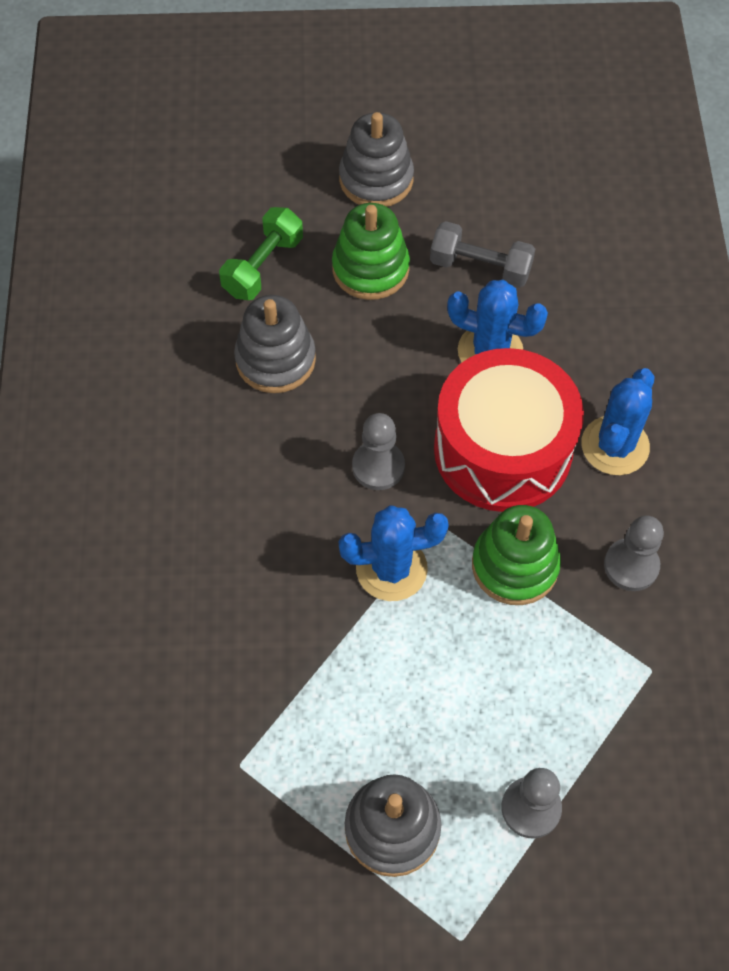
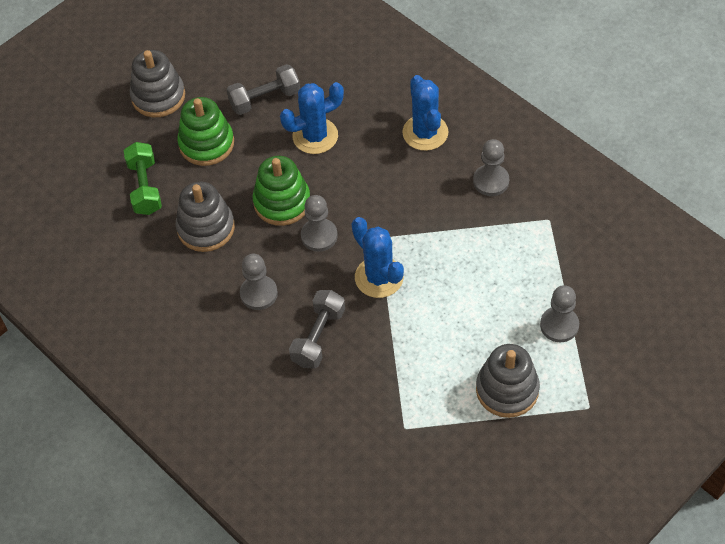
camera: 40 degrees left, 5 degrees down
blue cactus [339,505,449,601] -> blue cactus turned 75 degrees counterclockwise [352,217,404,298]
red drum [434,348,584,512] -> none
green stacking toy [472,505,561,605] -> green stacking toy moved to [253,156,310,226]
none -> grey pawn [240,254,278,310]
none -> grey dumbbell [289,290,345,368]

